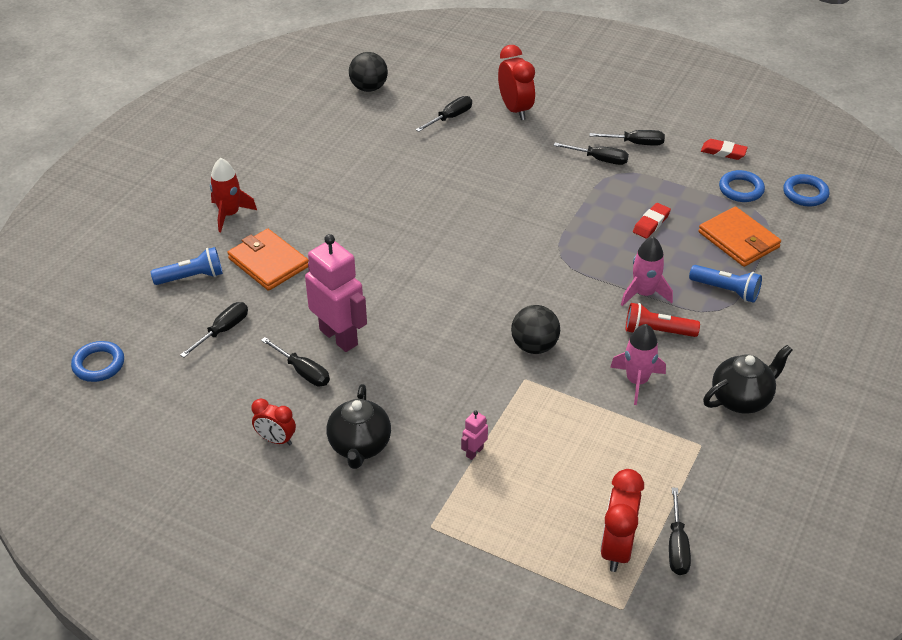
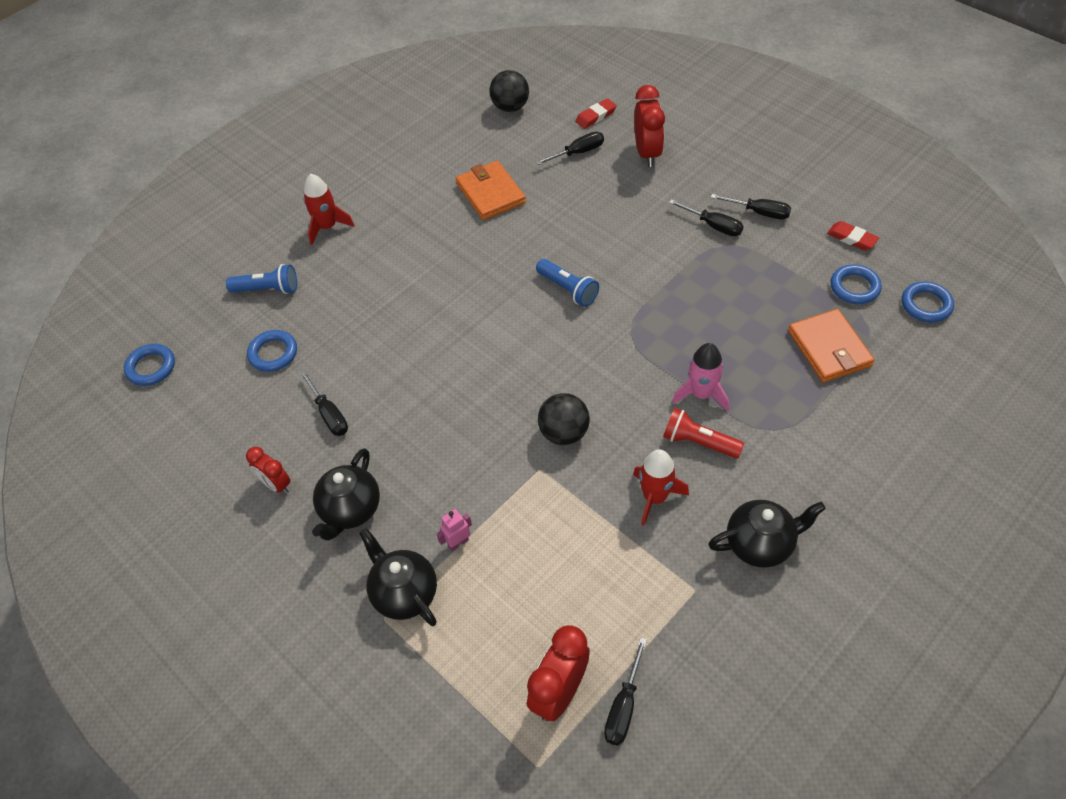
camera: 20 degrees right, 10 degrees up
black screwdriver [180,302,248,358] -> blue ring [247,330,297,372]
orange wallet [228,229,309,291] -> orange wallet moved to [456,161,526,220]
pink robot [305,234,367,352] -> none
pink rocket [610,324,666,405] -> red rocket [633,450,689,526]
red eraser [633,203,671,239] -> red eraser moved to [575,98,617,129]
blue flashlight [689,265,762,303] -> blue flashlight moved to [536,259,599,307]
none -> black teapot [359,528,437,626]

